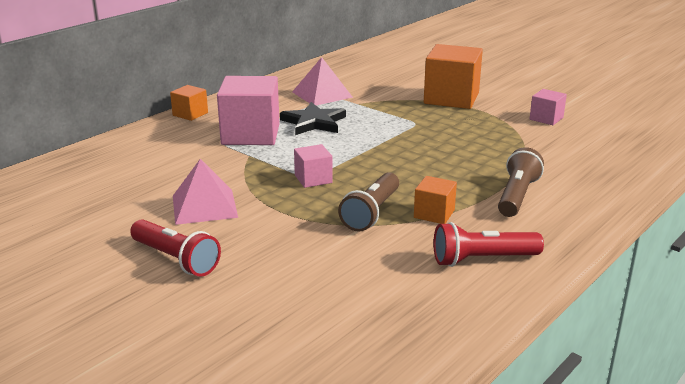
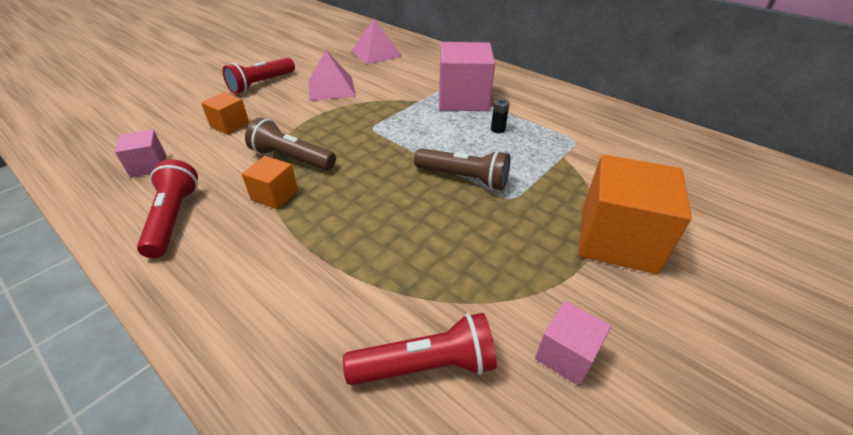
camera: 90 degrees right, 15 degrees up
orange cube [170,85,208,121] -> orange cube moved to [201,92,249,135]
black star [280,102,346,135] -> black battery [491,99,509,133]
pink pyramid [292,57,353,105] -> pink pyramid moved to [351,19,403,64]
pink cube [294,144,333,188] -> pink cube moved to [115,130,166,178]
brown flashlight [498,147,544,217] -> brown flashlight moved to [414,148,510,190]
none -> red flashlight [343,313,497,385]

